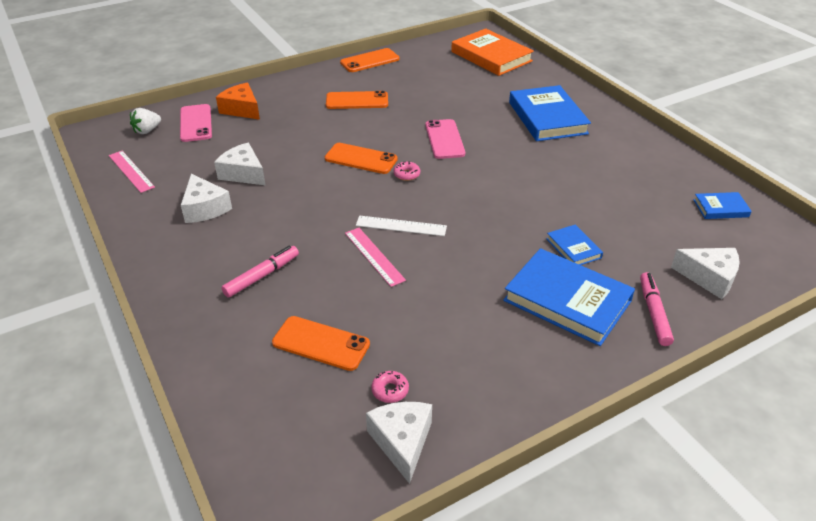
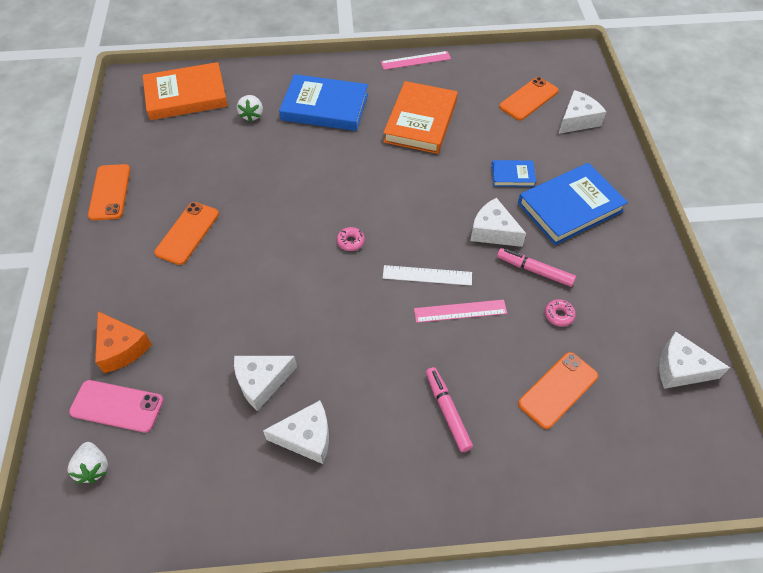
camera: 65 degrees left, 15 degrees up
pink ruler [109,151,155,193] -> pink ruler moved to [381,51,451,70]
orange cheese [216,83,260,120] -> orange cheese turned 105 degrees counterclockwise [95,311,152,373]
orange phone [325,143,398,174] -> orange phone moved to [499,77,559,120]
white ruler [356,215,447,236] -> white ruler turned 60 degrees clockwise [383,265,472,286]
pink donut [371,371,409,403] -> pink donut moved to [545,299,576,327]
pink phone [425,119,465,159] -> none
pink marker [640,272,674,346] -> pink marker moved to [497,248,576,287]
blue book [693,192,752,219] -> none
none -> white strawberry [237,95,263,122]
none -> orange book [383,81,458,154]
none -> white cheese [470,198,526,247]

